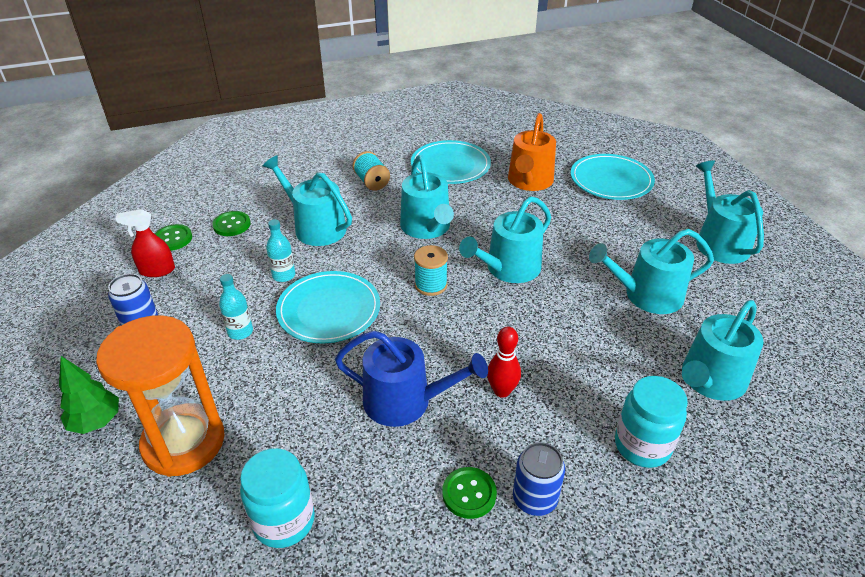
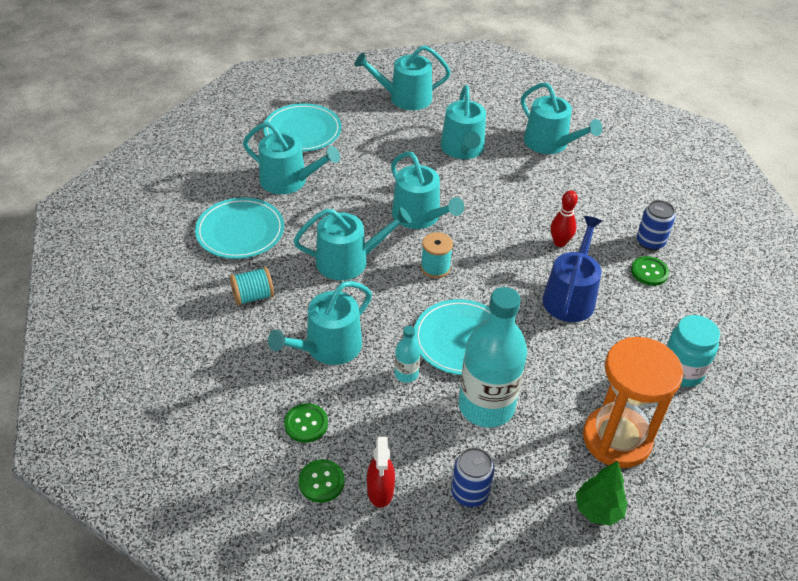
camera: 85 degrees left, 5 degrees up
turquoise bottle [219,274,253,340] -> turquoise bottle [459,287,527,428], size x2.30
orange watering can [508,113,556,191] -> turquoise watering can [243,122,340,194]
turquoise jar [615,376,688,468] -> none

